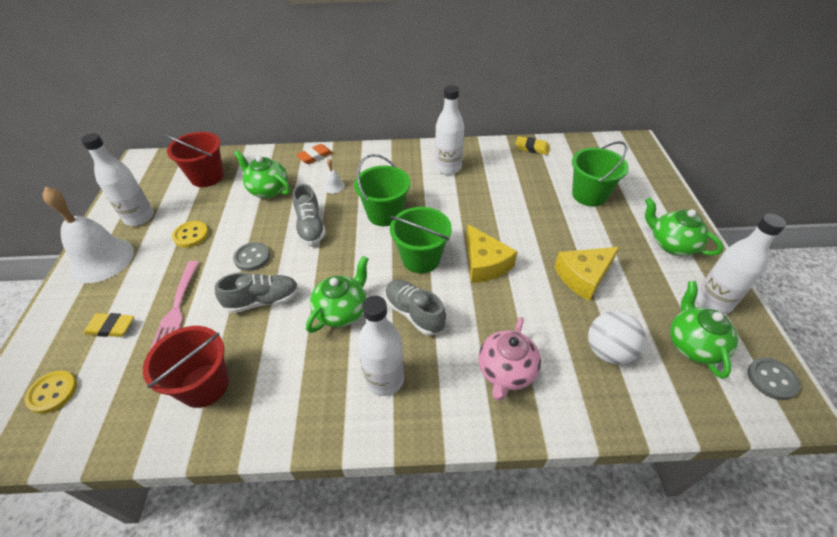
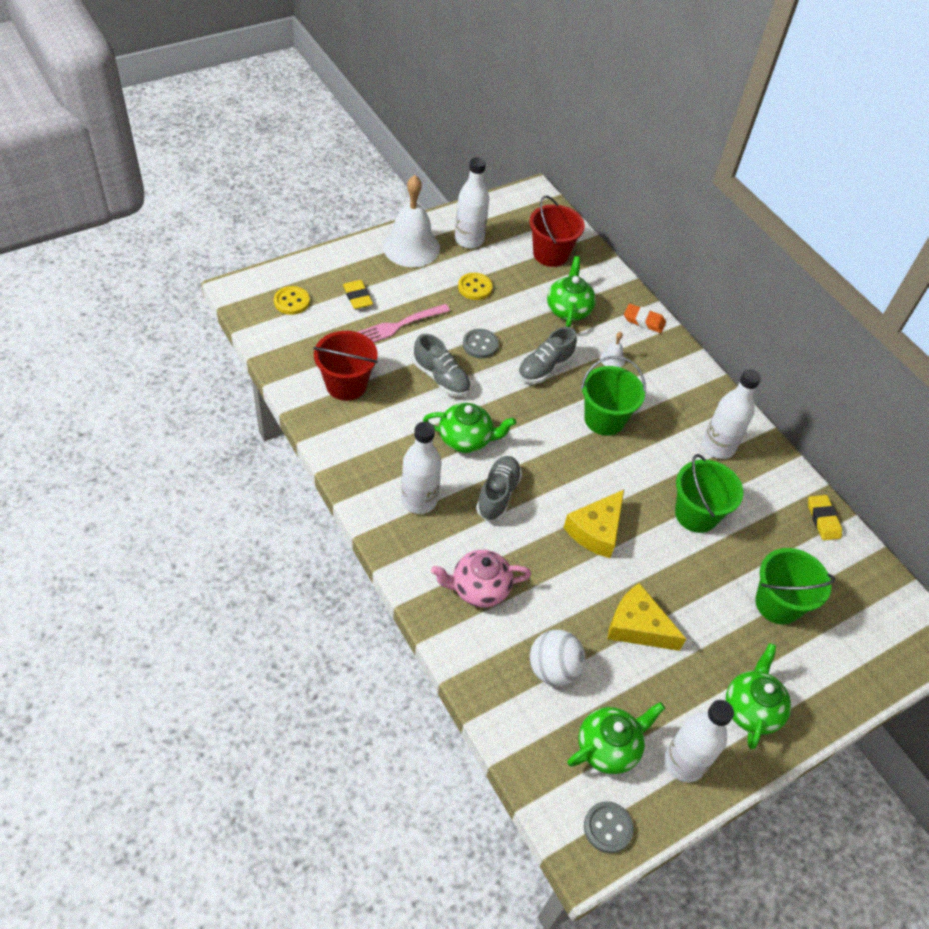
camera: 55 degrees right, 5 degrees up
green bucket [390,207,452,273] -> green bucket moved to [675,454,743,533]

